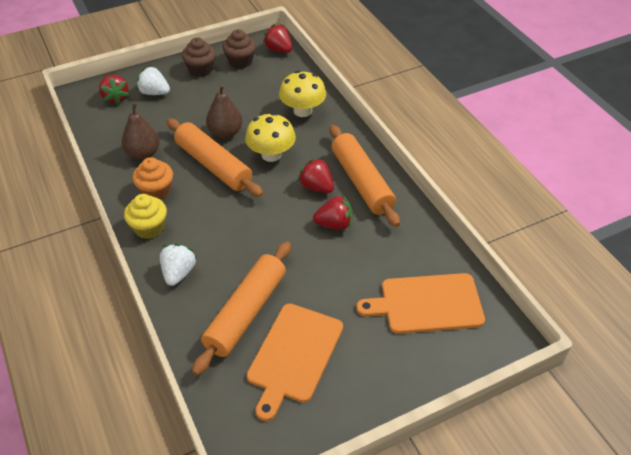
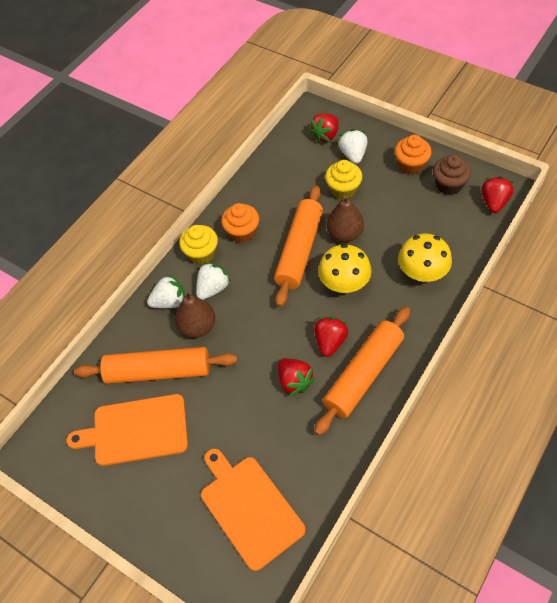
camera: 65 degrees right, 10 degrees up
brown pear [122,103,160,160] -> brown pear moved to [175,291,215,338]
brown cupcake [182,37,216,77] -> orange cupcake [395,135,431,175]
none -> white strawberry [196,262,231,300]
none -> yellow cupcake [325,160,362,199]

